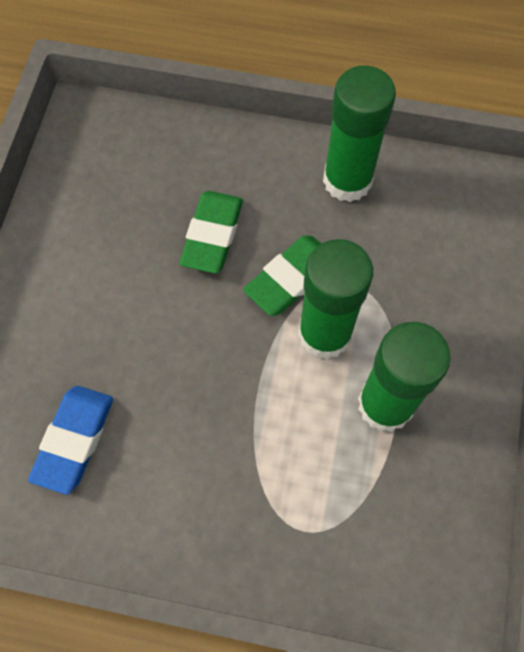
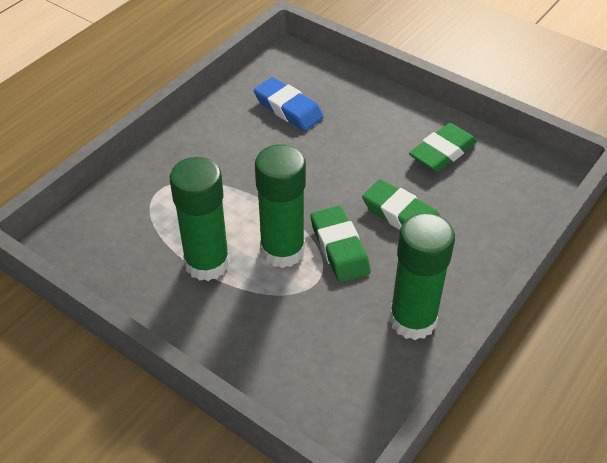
camera: 115 degrees right, 20 degrees down
none -> green eraser [409,123,477,172]

